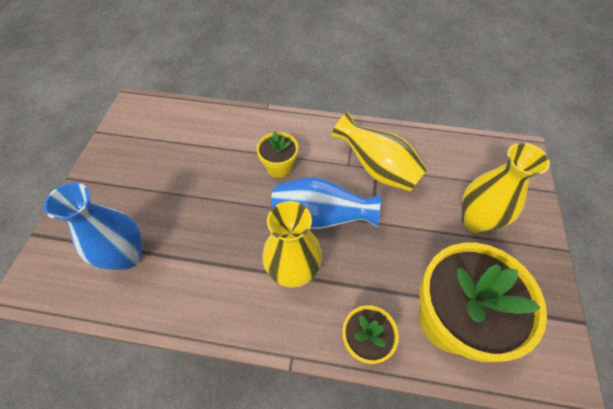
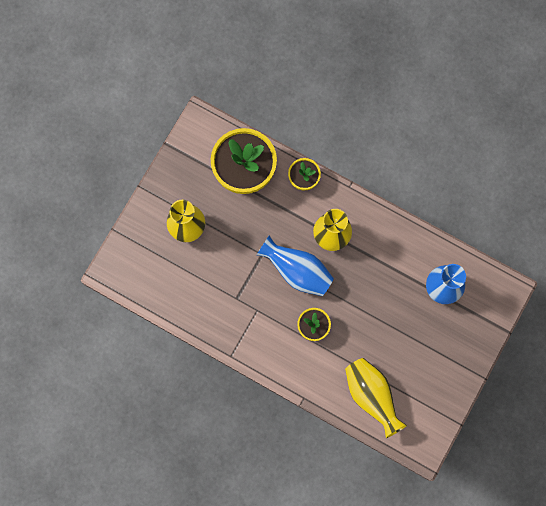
camera: 160 degrees left, 20 degrees up
yellow vase [332,112,428,192] -> yellow vase moved to [345,358,407,438]

